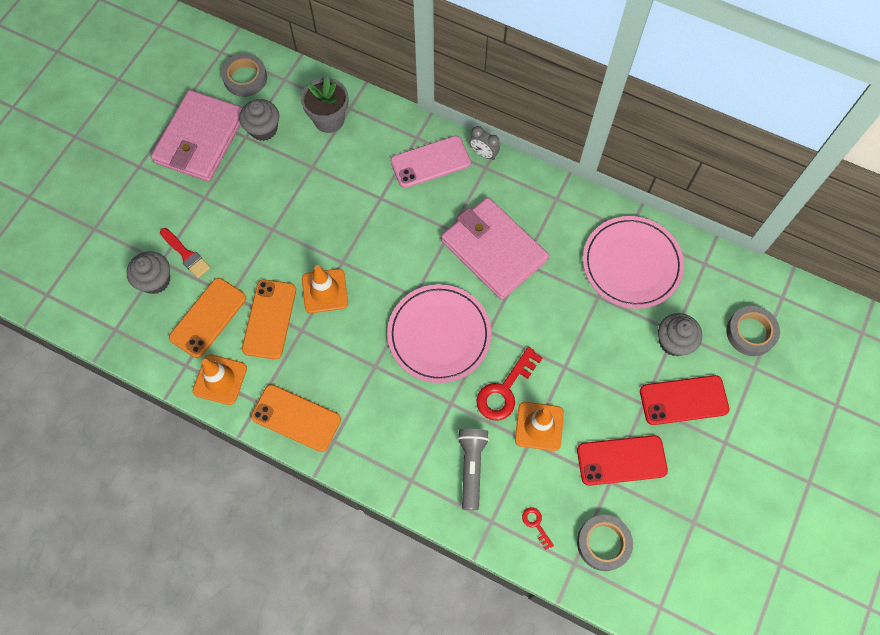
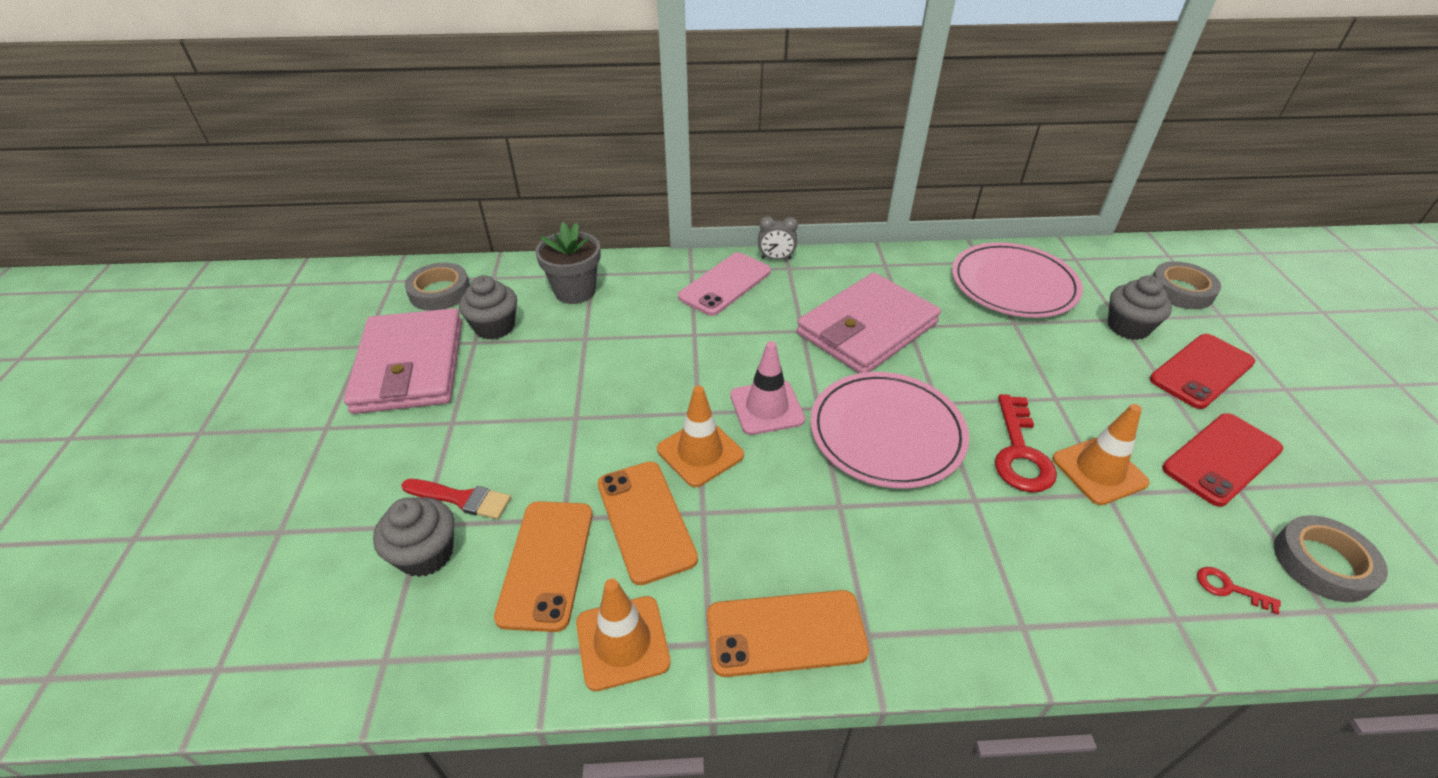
camera: 30 degrees left, 25 degrees down
pink wallet [441,197,549,300] -> pink wallet turned 60 degrees counterclockwise [797,273,941,373]
grey flashlight [457,429,489,510] -> none
none -> pink traffic cone [730,341,805,435]

